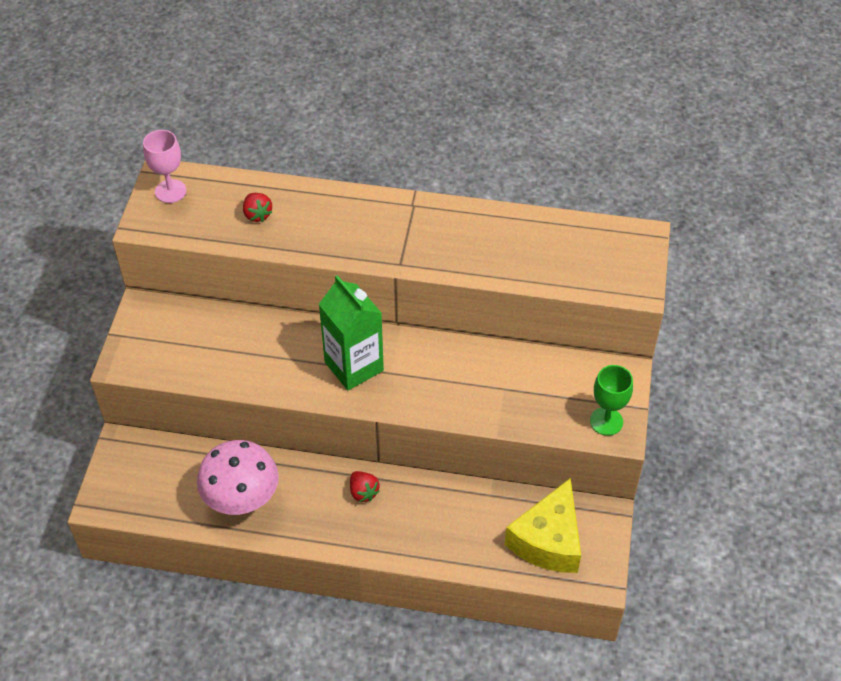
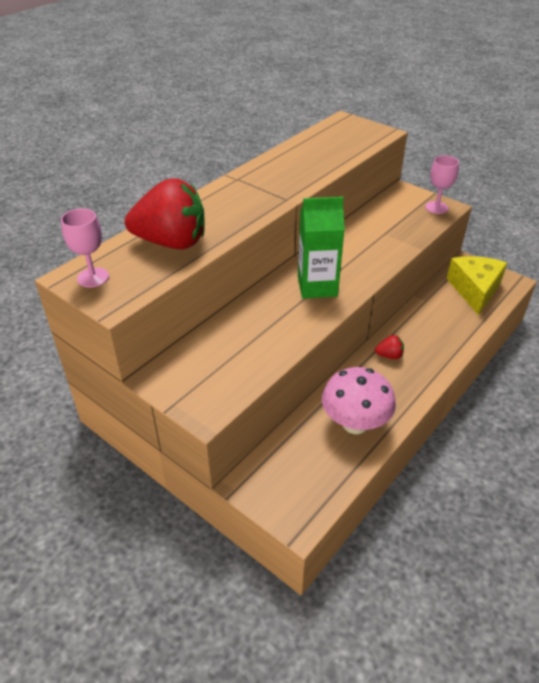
camera: 60 degrees left, 10 degrees down
red strawberry [243,193,272,222] -> red strawberry [125,178,205,250], size x2.47
yellow cheese [505,478,581,573] -> yellow cheese turned 135 degrees counterclockwise [447,256,507,315]
green goblet [590,365,633,436] -> pink goblet [425,155,459,214]

